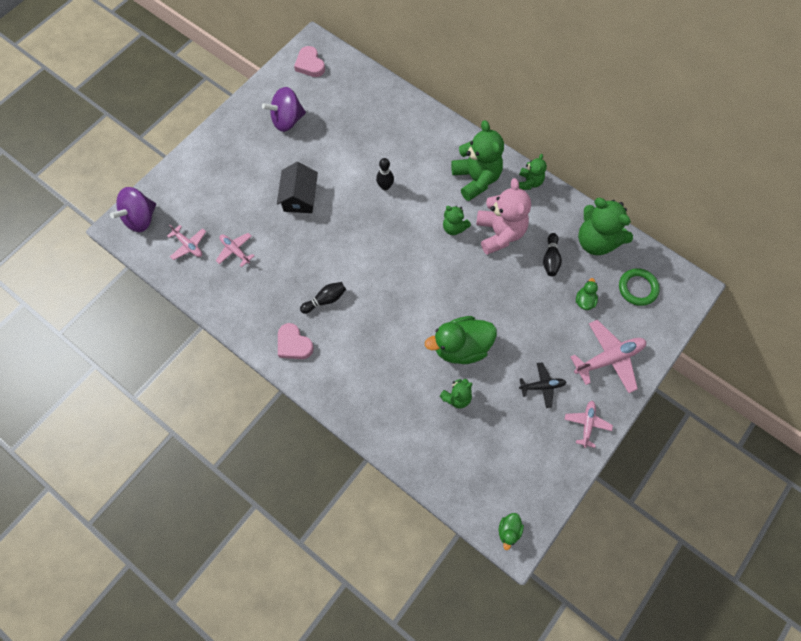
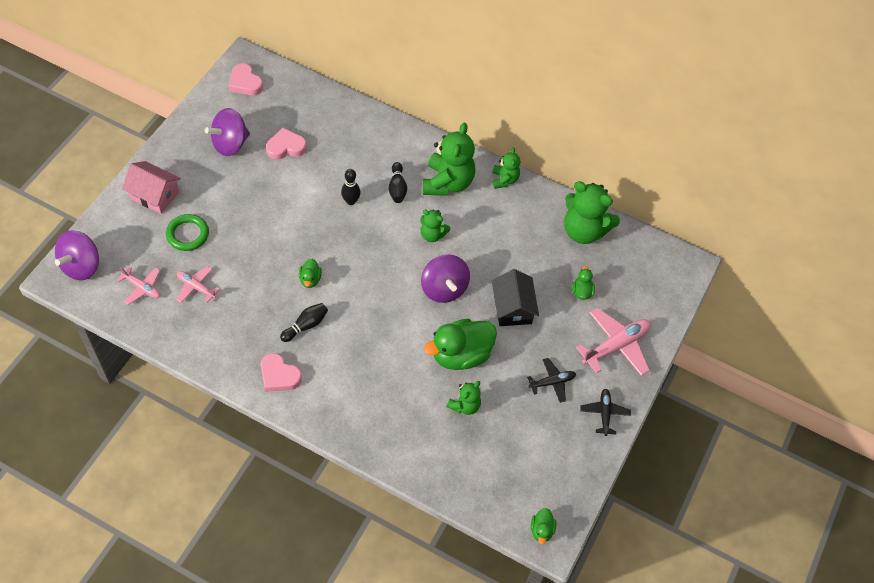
camera: 15 degrees left, 10 degrees down
black house [277,162,318,213] -> black house moved to [492,269,539,326]
green teddy bear [451,120,504,201] -> green teddy bear turned 45 degrees clockwise [423,123,475,196]
pink teddy bear [476,178,531,255] -> none
black bowling pin [543,233,562,276] -> black bowling pin moved to [388,162,407,203]
pink plane [564,401,613,448] -> black plane [580,389,631,436]
green ring [619,268,660,306] -> green ring moved to [166,214,209,251]
none -> pink house [122,161,181,214]
none -> pink heart [266,128,306,160]
none -> green duck [299,258,322,288]
none -> purple spinning top [421,254,470,303]

